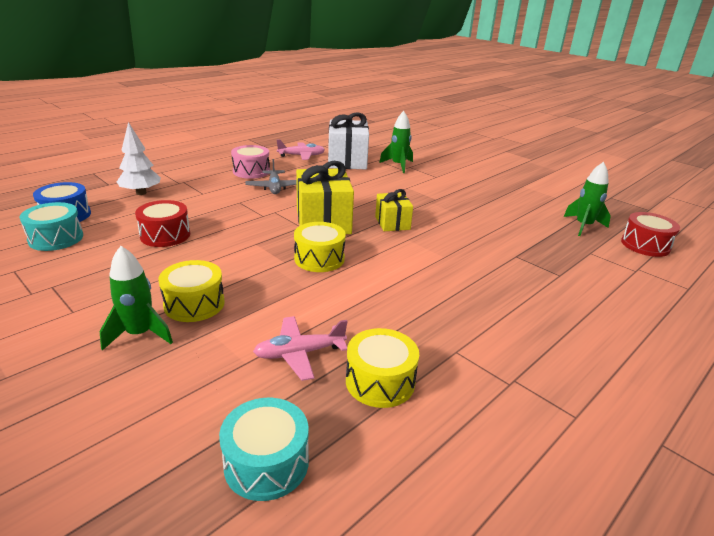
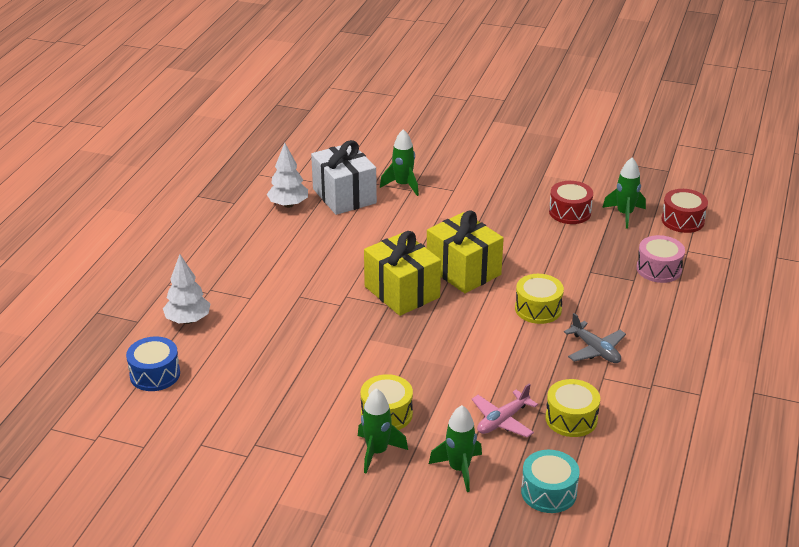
camera: 25 degrees left, 5 degrees up
turquoise drum [19,202,83,251] -> none
red drum [135,200,190,247] -> red drum moved to [549,181,593,224]
pink drum [231,145,270,179] -> pink drum moved to [636,235,685,283]
grey plane [245,159,297,194] -> grey plane moved to [564,313,626,363]
pink plane [277,139,325,160] -> white tree [267,143,308,208]
yellow drum [294,222,346,272] -> yellow drum moved to [515,274,564,324]
yellow gift [375,189,413,231] -> yellow gift [427,210,504,293], size x1.74
none -> green rocket [429,405,482,492]

